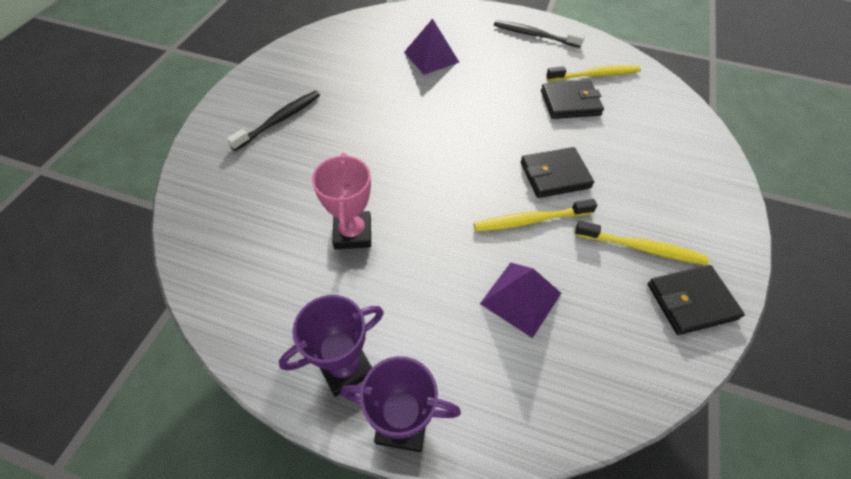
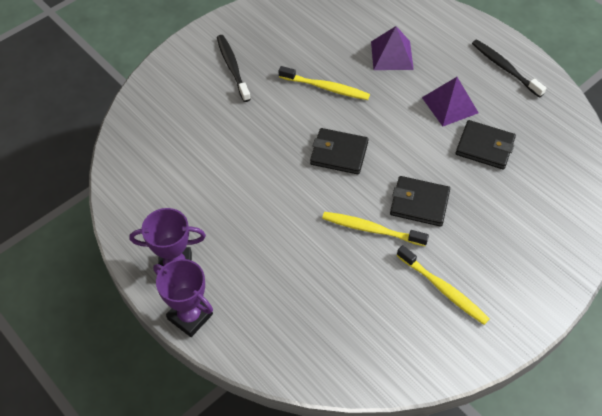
camera: 30 degrees right, 0 degrees up
black toothbrush [227,91,320,151] -> black toothbrush turned 90 degrees counterclockwise [217,35,251,102]
pink trophy [312,153,371,249] -> none
purple pyramid [480,262,561,338] -> purple pyramid moved to [422,77,479,126]
yellow toothbrush [546,65,641,81] -> yellow toothbrush moved to [279,66,370,100]
black wallet [648,265,745,335] -> black wallet moved to [310,128,369,174]

